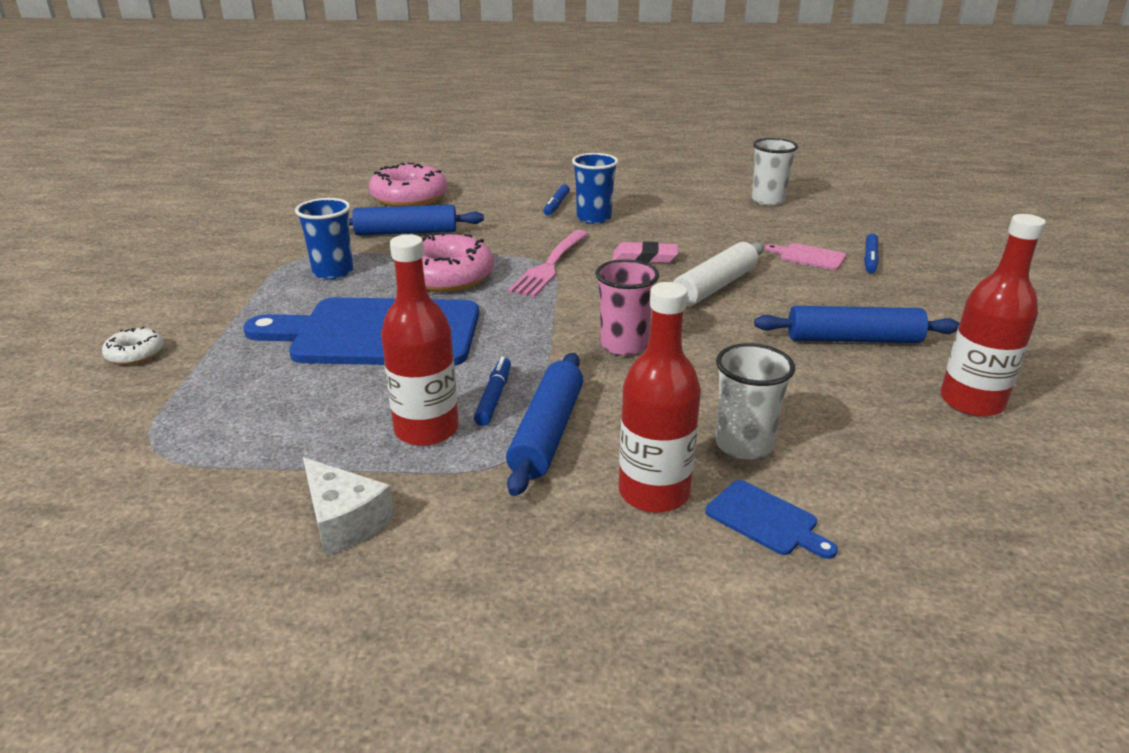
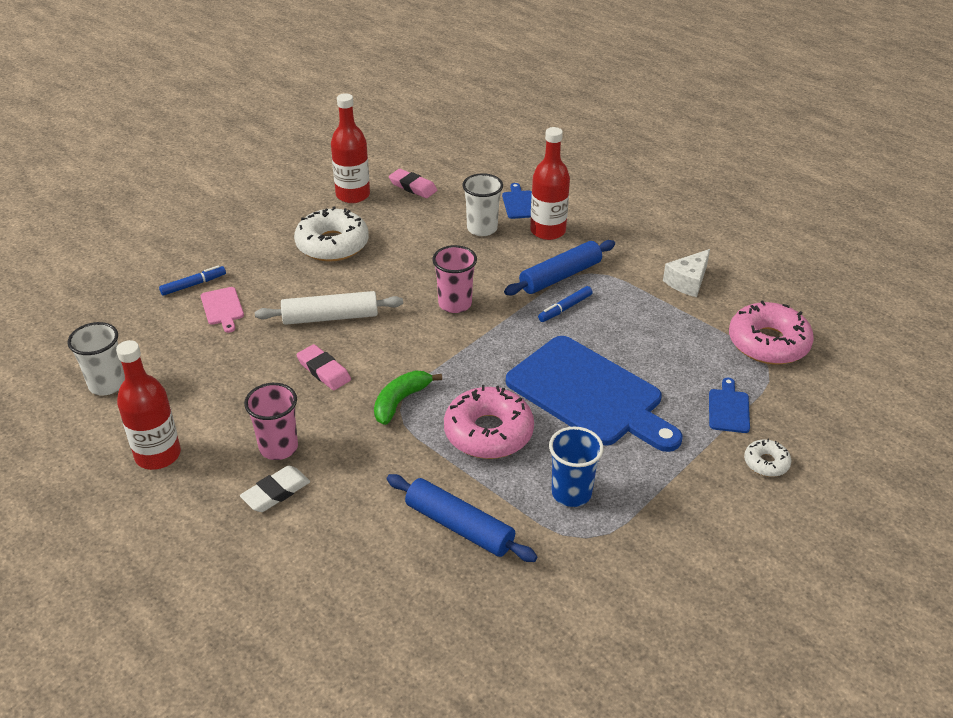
camera: 140 degrees left, 10 degrees up
white cheese [303,457,395,556] -> white cheese turned 135 degrees counterclockwise [663,249,710,297]
pink donut [369,163,447,207] -> pink donut moved to [729,301,814,365]
red bottle [381,234,459,446] -> red bottle moved to [116,340,181,470]
pink fork [508,230,588,297] -> green banana [374,371,442,425]
blue marker [543,184,570,216] -> white eraser [240,465,310,512]
blue cup [572,153,618,224] -> pink cup [244,383,298,460]
blue rolling pin [754,306,960,343] -> white donut [294,206,369,262]
none -> pink eraser [389,169,437,198]
none -> blue cutting board [709,378,750,433]

